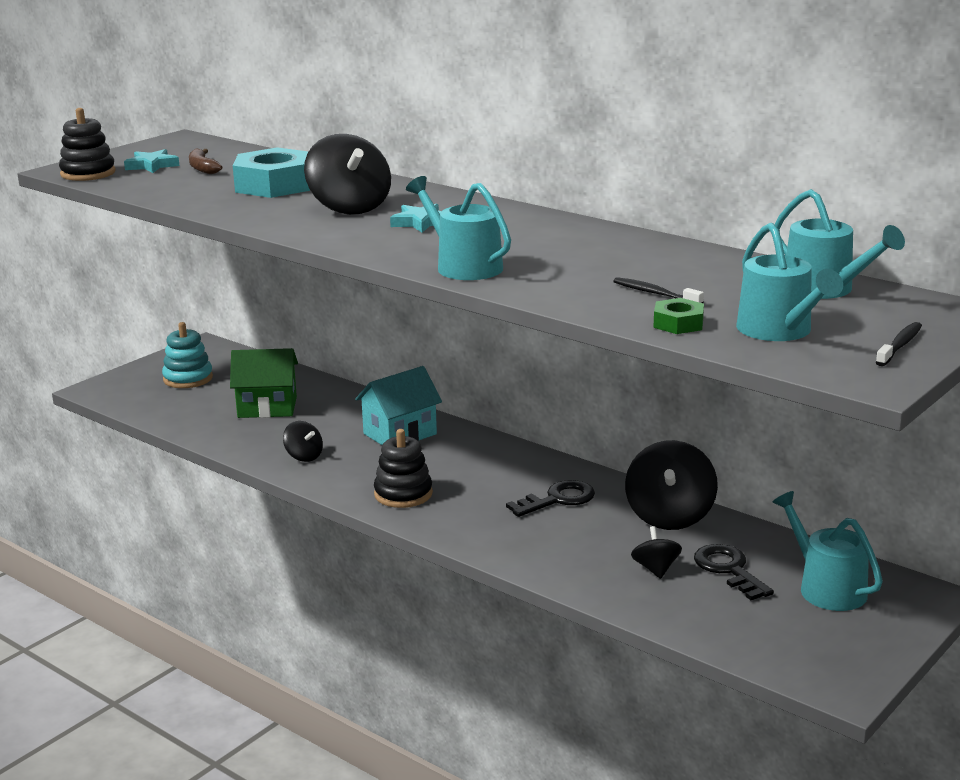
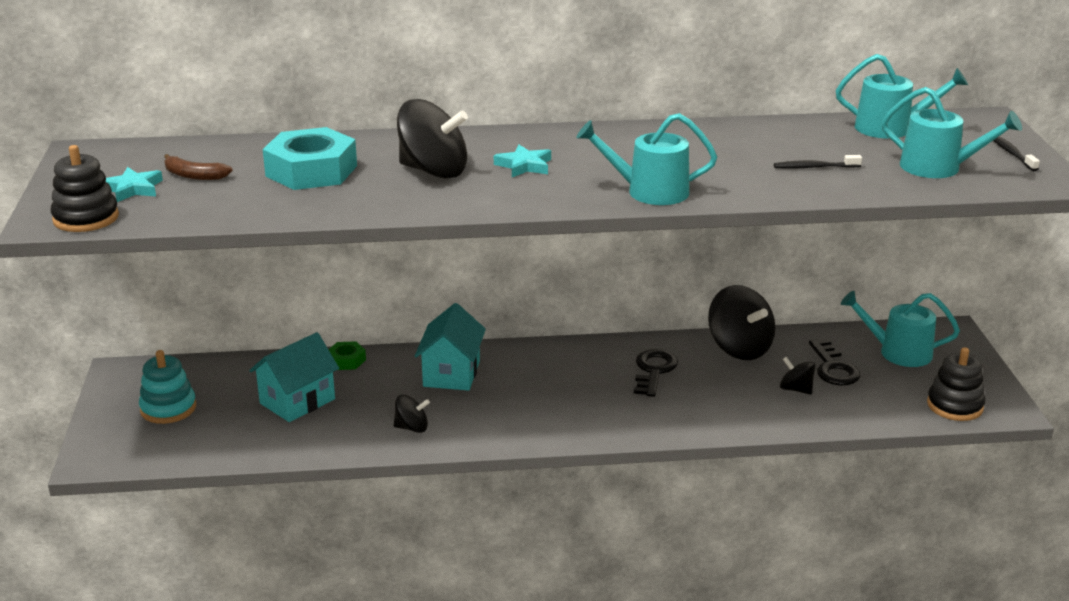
camera: 45 degrees left, 5 degrees up
green house [230,348,298,418] -> turquoise house [249,332,339,422]
black stacking toy [374,429,433,508] -> black stacking toy moved to [927,347,985,421]
green nut [653,298,704,334] -> green nut moved to [328,341,366,370]
black key [694,544,774,600] -> black key turned 120 degrees counterclockwise [809,339,860,385]

